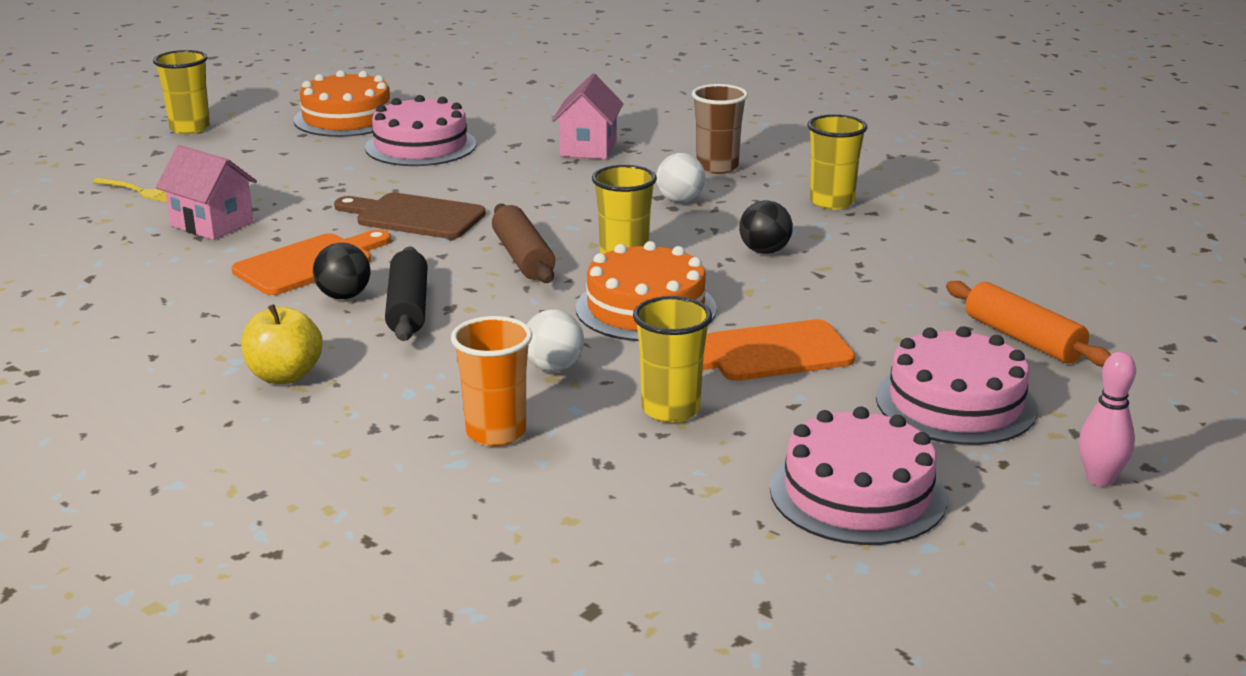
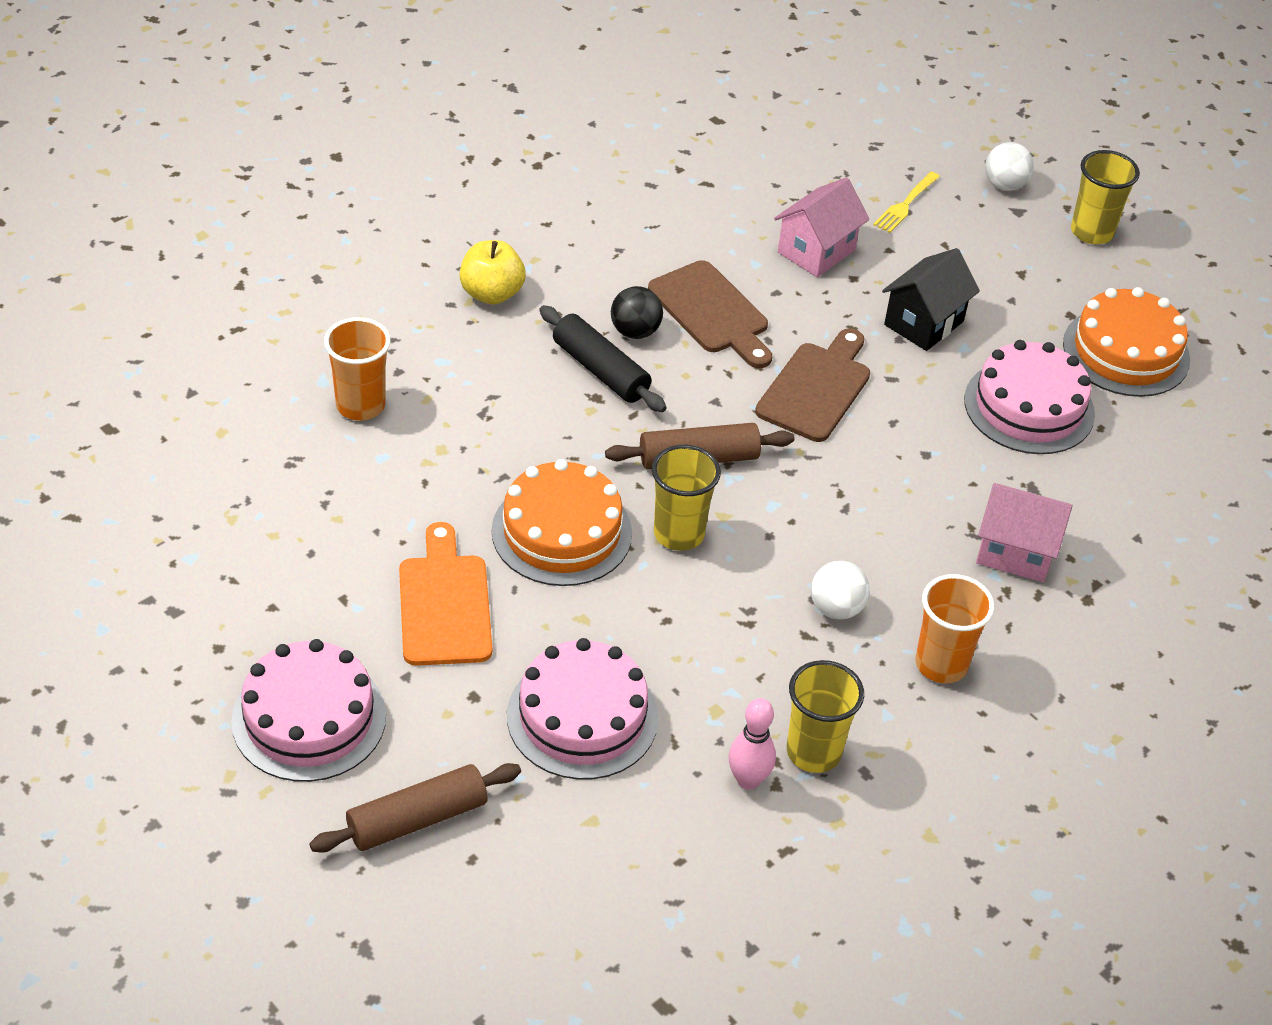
camera: 95 degrees right, 20 degrees up
orange cutting board [232,230,391,295] -> brown cutting board [648,260,772,368]
black rolling pin [385,246,428,341] -> black rolling pin turned 45 degrees clockwise [539,305,666,412]
white ball [527,310,584,372] -> white ball moved to [985,142,1034,191]
yellow cup [633,296,712,423] -> none
brown cup [692,84,748,174] -> orange cup [915,574,994,683]
black ball [739,200,793,254] -> none
pink cake [770,406,947,545] -> pink cake moved to [507,638,658,780]
orange rolling pin [946,281,1111,366] -> brown rolling pin [309,763,521,853]
pink bowling pin [1079,352,1136,486] -> pink bowling pin moved to [728,698,776,790]
none -> black house [882,248,980,351]

